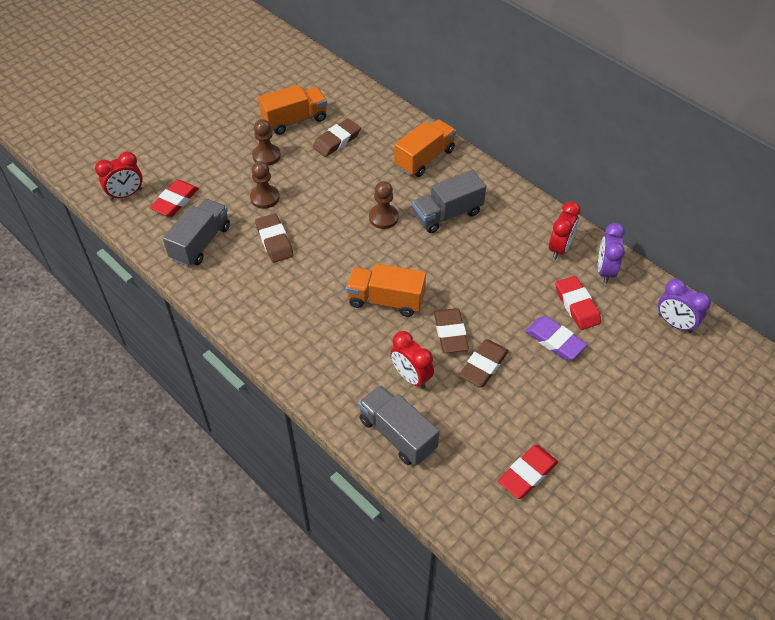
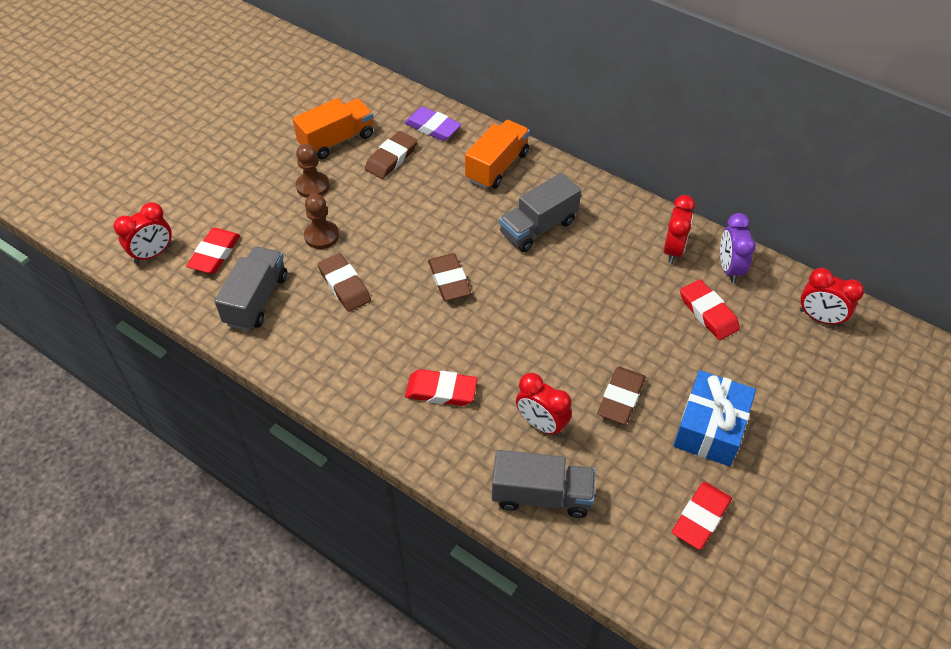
camera: 10 degrees left, 0 degrees up
orange truck [346,263,426,317] -> none
grey truck [358,385,439,466] -> grey truck turned 150 degrees clockwise [492,450,595,518]
brown pawn [369,181,399,229] -> none
brown eraser [434,308,469,353] -> brown eraser moved to [428,253,471,301]
purple eraser [525,316,587,360] -> purple eraser moved to [404,107,461,141]
purple clock [658,279,711,333] -> red clock [800,268,864,326]
none -> red eraser [405,369,478,406]
none -> blue gift [673,370,756,466]

